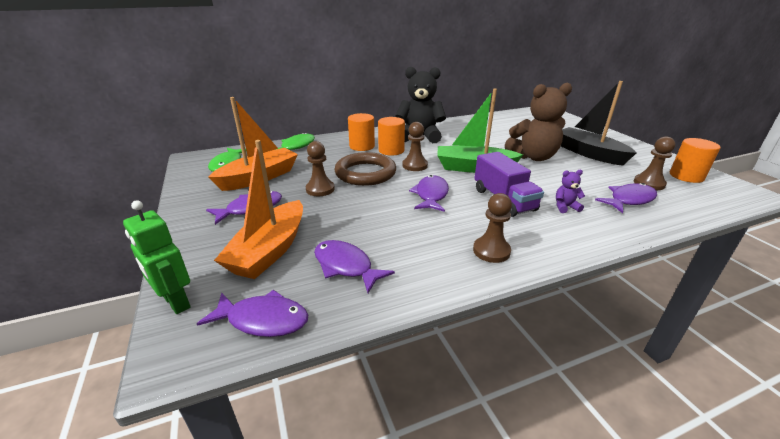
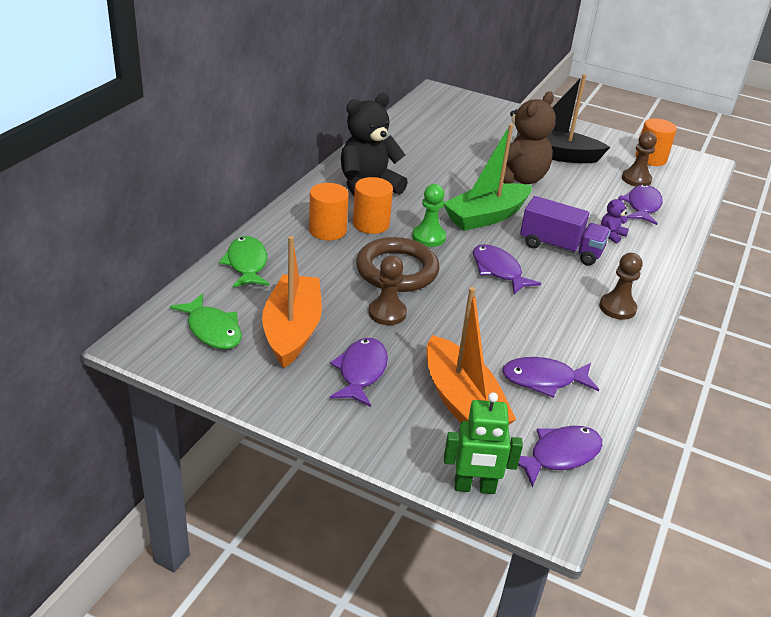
camera: 45 degrees left, 5 degrees up
brown pawn [402,122,428,171] -> green pawn [412,184,446,247]

